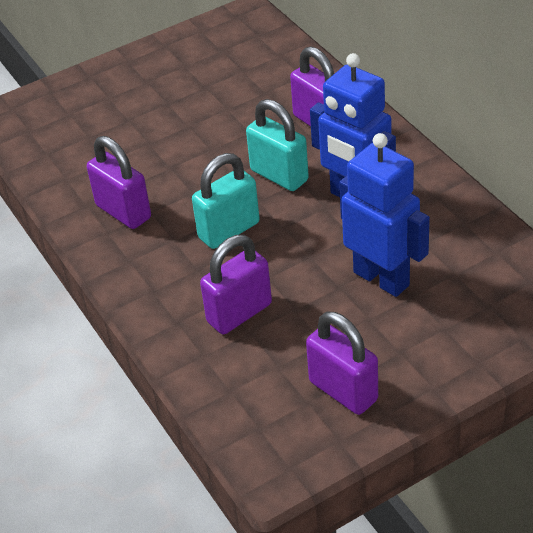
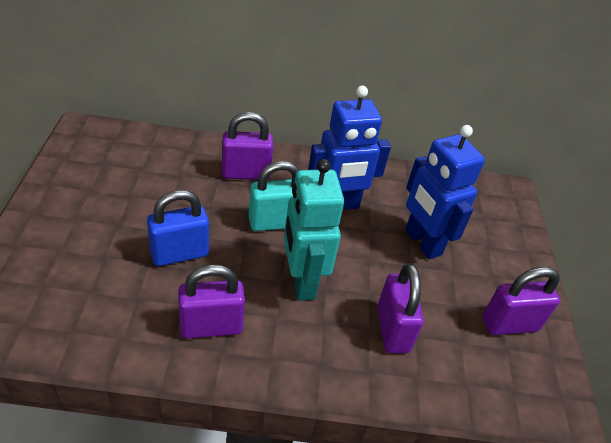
camera: 65 degrees left, 0 degrees up
turquoise padlock [192,153,260,249] -> turquoise robot [284,159,344,301]
blue robot [339,133,430,297] -> blue robot turned 105 degrees counterclockwise [405,125,485,259]
none -> blue padlock [147,190,209,266]

